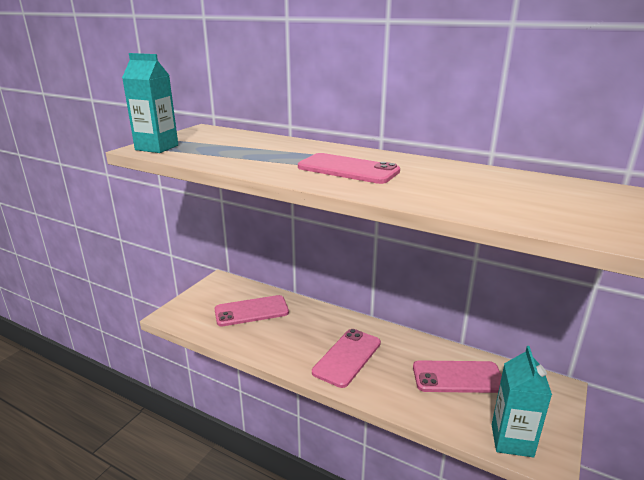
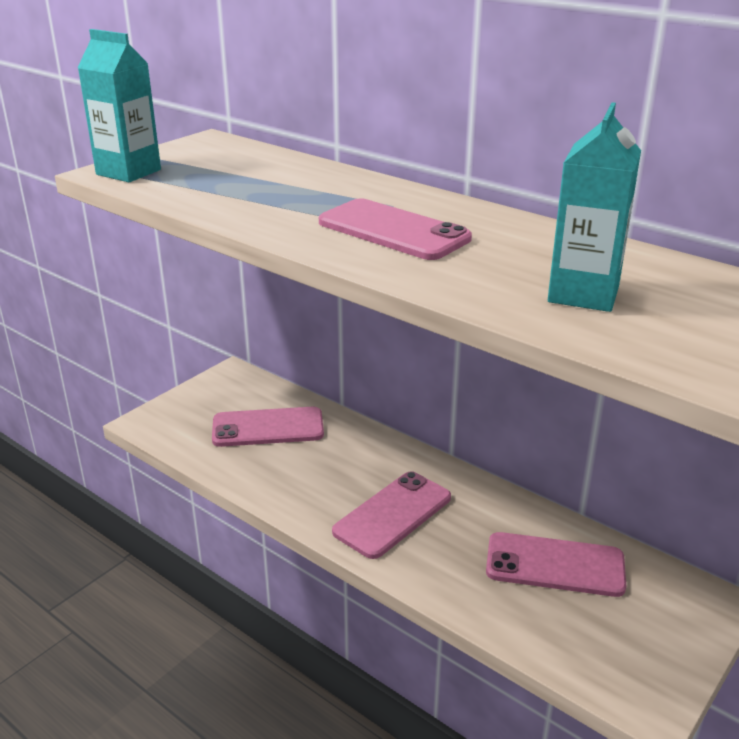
camera: 10 degrees right, 5 degrees up
turquoise carton [492,346,552,458] -> turquoise carton moved to [548,102,641,312]

